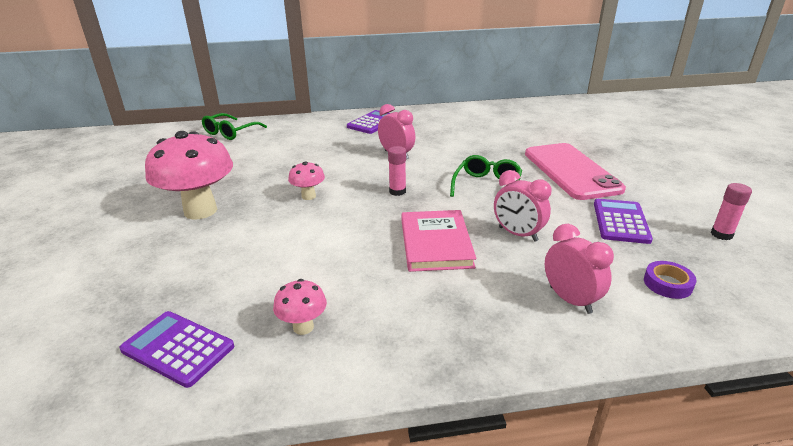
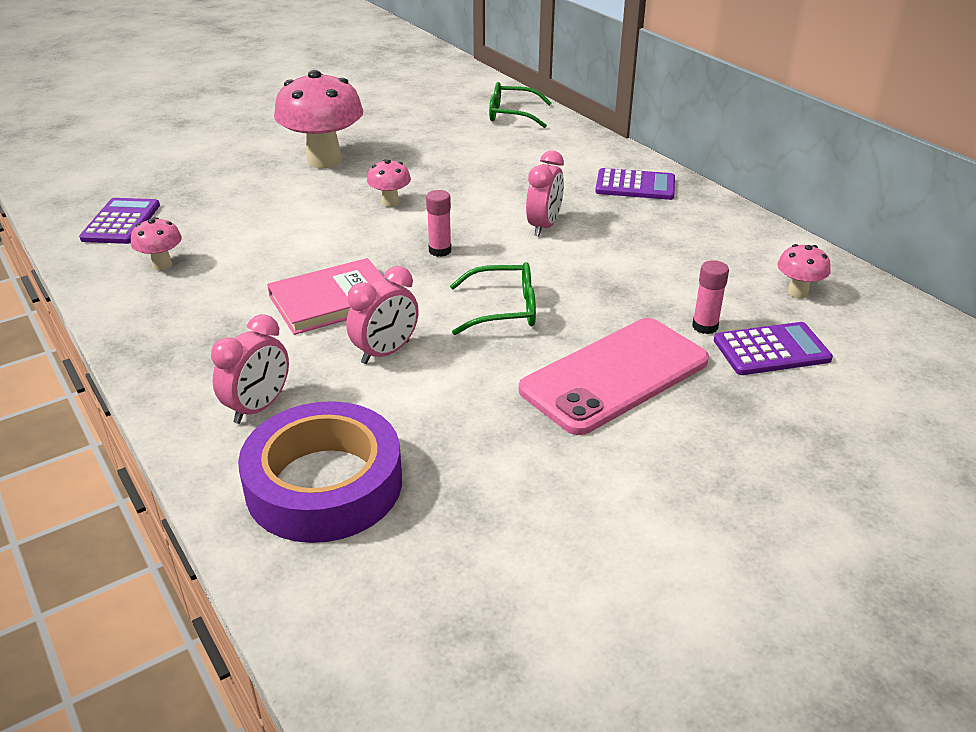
camera: 65 degrees right, 5 degrees up
pink clock [494,170,551,241] -> pink clock turned 150 degrees counterclockwise [346,266,419,364]
purple calculator [594,199,653,244] -> purple calculator moved to [714,322,833,375]
purple tape [644,261,697,299] -> purple tape [238,401,402,543], size x2.47
pink glue stick [711,183,752,240] -> pink glue stick moved to [692,260,729,334]
none -> pink mushroom [777,244,831,298]

